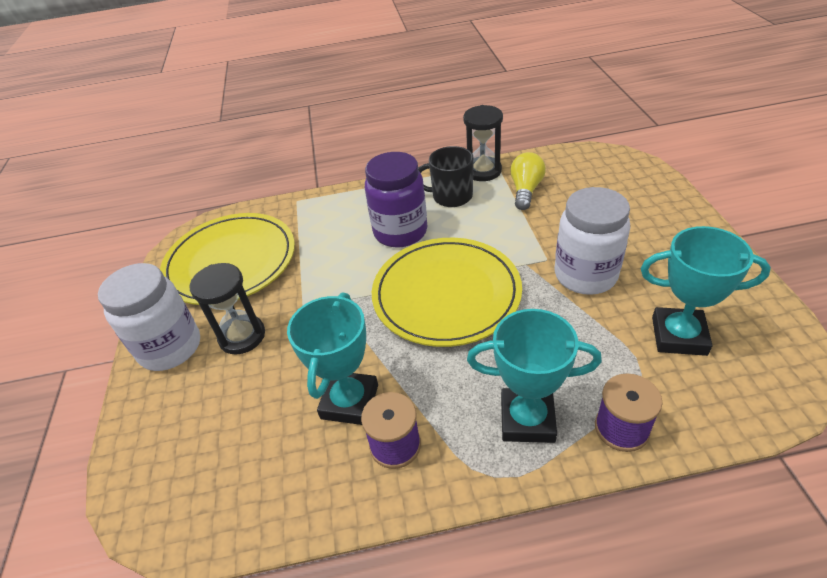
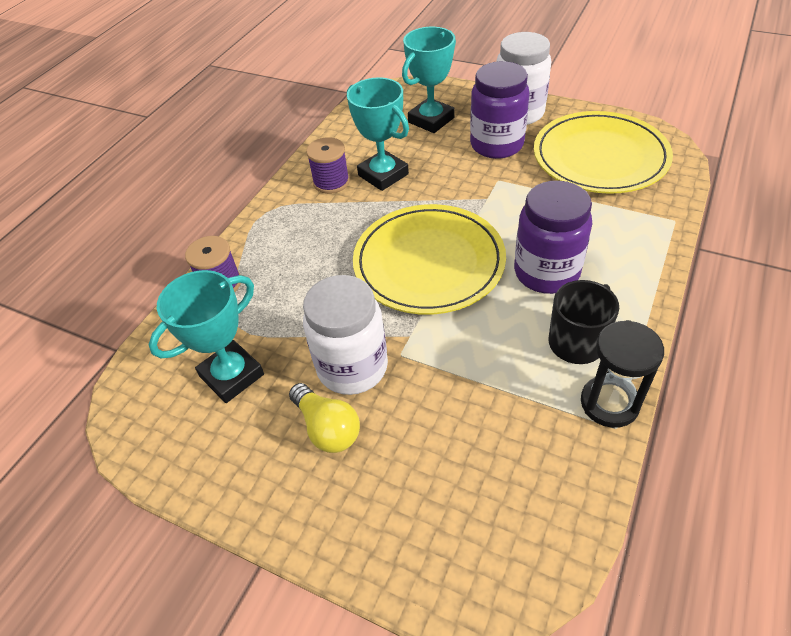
camera: 125 degrees right, 5 degrees up
black hourglass [190,263,265,355] -> purple jar [470,61,529,159]
turquoise trophy [467,309,602,443] -> turquoise trophy moved to [402,27,456,133]
yellow light bulb [510,152,546,210] -> yellow light bulb moved to [289,383,360,453]

